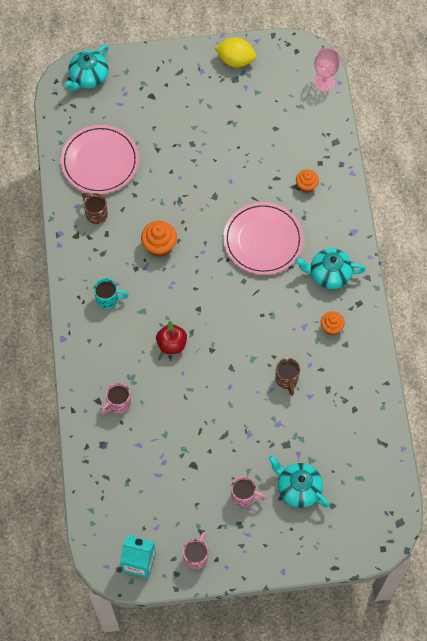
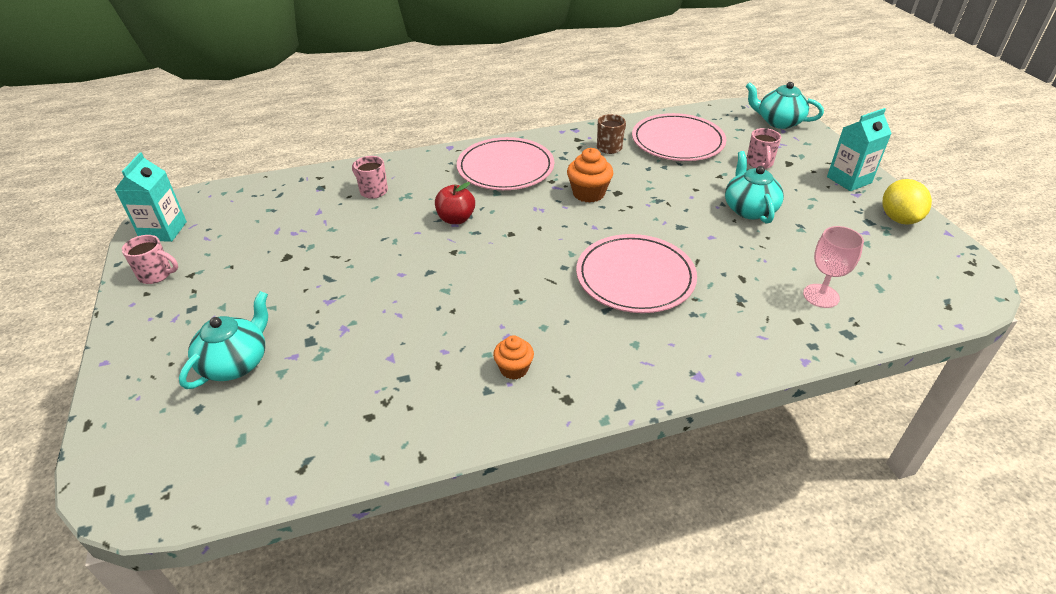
camera: 80 degrees right, 25 degrees down
turquoise mug [93,278,129,309] -> pink plate [457,137,554,190]
pink mug [231,476,266,507] -> pink mug moved to [747,128,781,169]
brown mug [275,358,300,395] -> none
turquoise teapot [295,248,366,289] -> turquoise teapot moved to [725,151,784,224]
orange cupcake [296,169,319,193] -> none
pink goblet [314,48,340,92] -> pink goblet moved to [803,226,864,308]
none -> turquoise carton [827,108,892,191]

